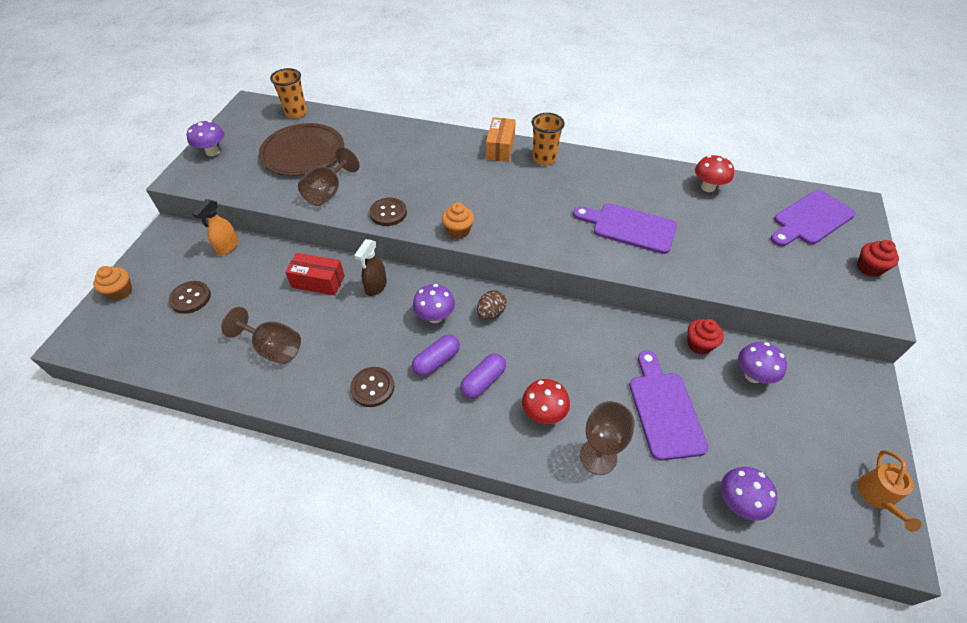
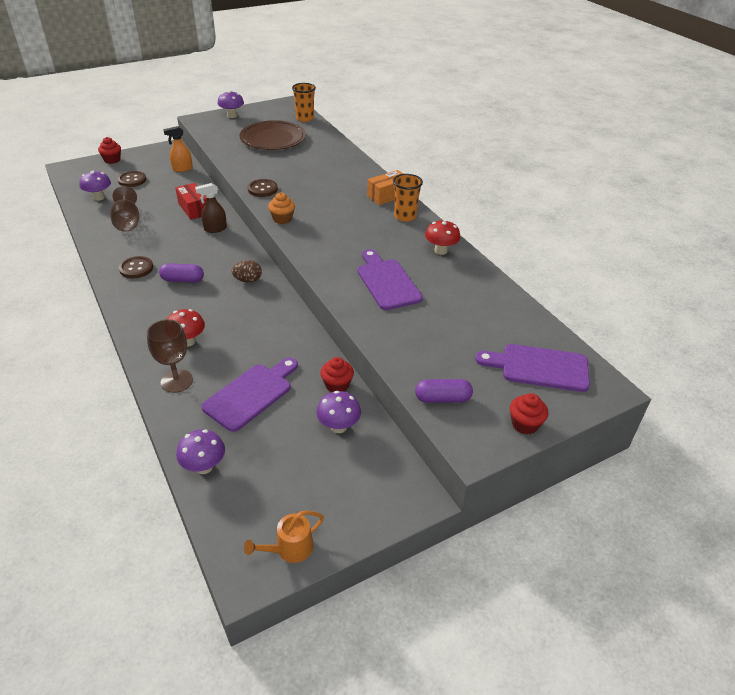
camera: 45 degrees right, 10 degrees down
orange cupcake [93,266,132,300] -> red cupcake [98,137,121,164]
brown goblet [298,147,360,206] -> none
purple mushroom [413,284,455,323] -> purple mushroom moved to [79,170,111,201]
purple capsule [460,353,506,399] -> purple capsule moved to [415,379,473,403]
red mushroom [695,155,734,192] -> red mushroom moved to [425,220,460,255]

